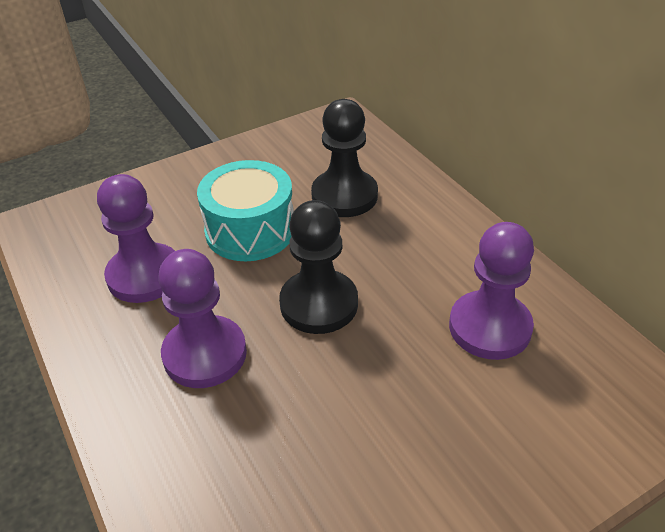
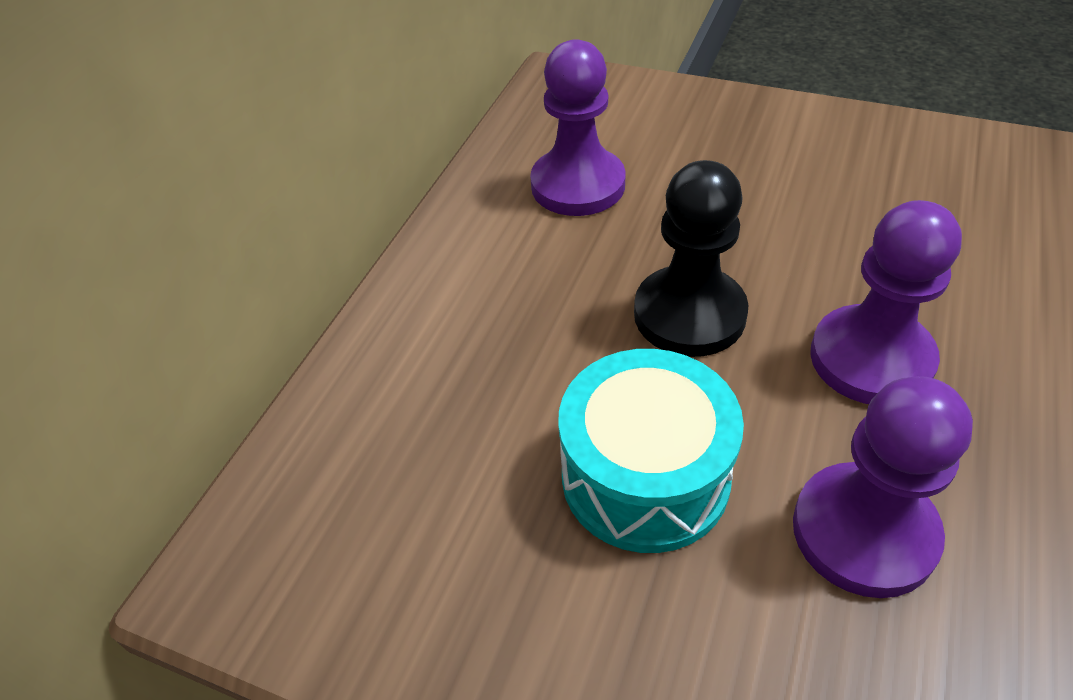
camera: 125 degrees left, 5 degrees up
black pawn [311,99,378,217] -> none

